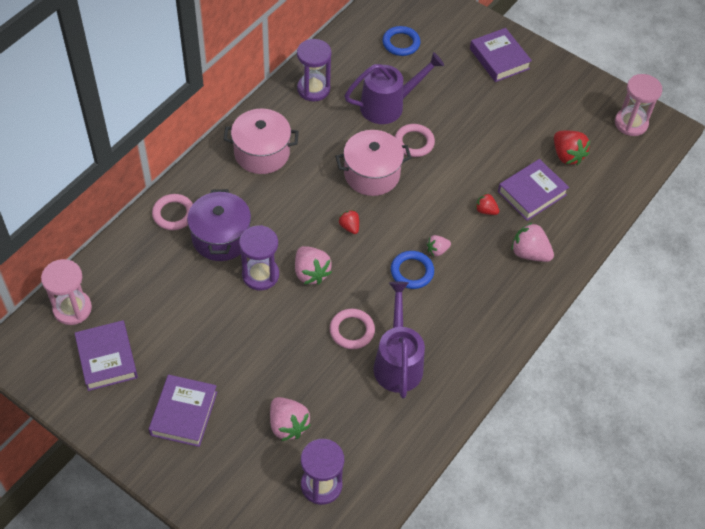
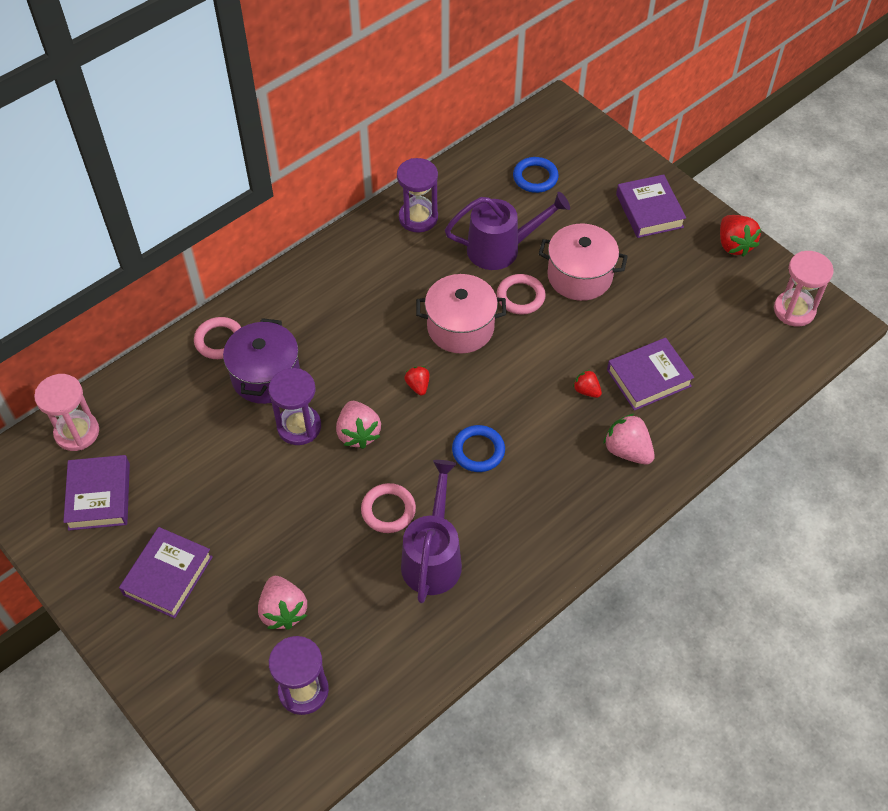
camera: 15 degrees right, 0 degrees up
pink pot [224,109,299,174] -> pink pot moved to [539,224,628,301]
pink strawberry [426,235,451,257] -> none
red strawberry [554,131,590,165] -> red strawberry moved to [720,215,761,256]

